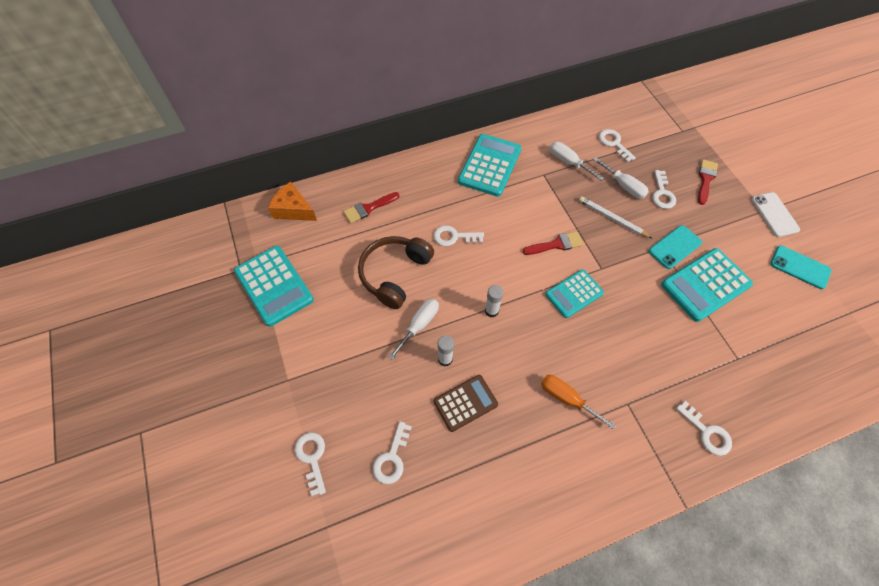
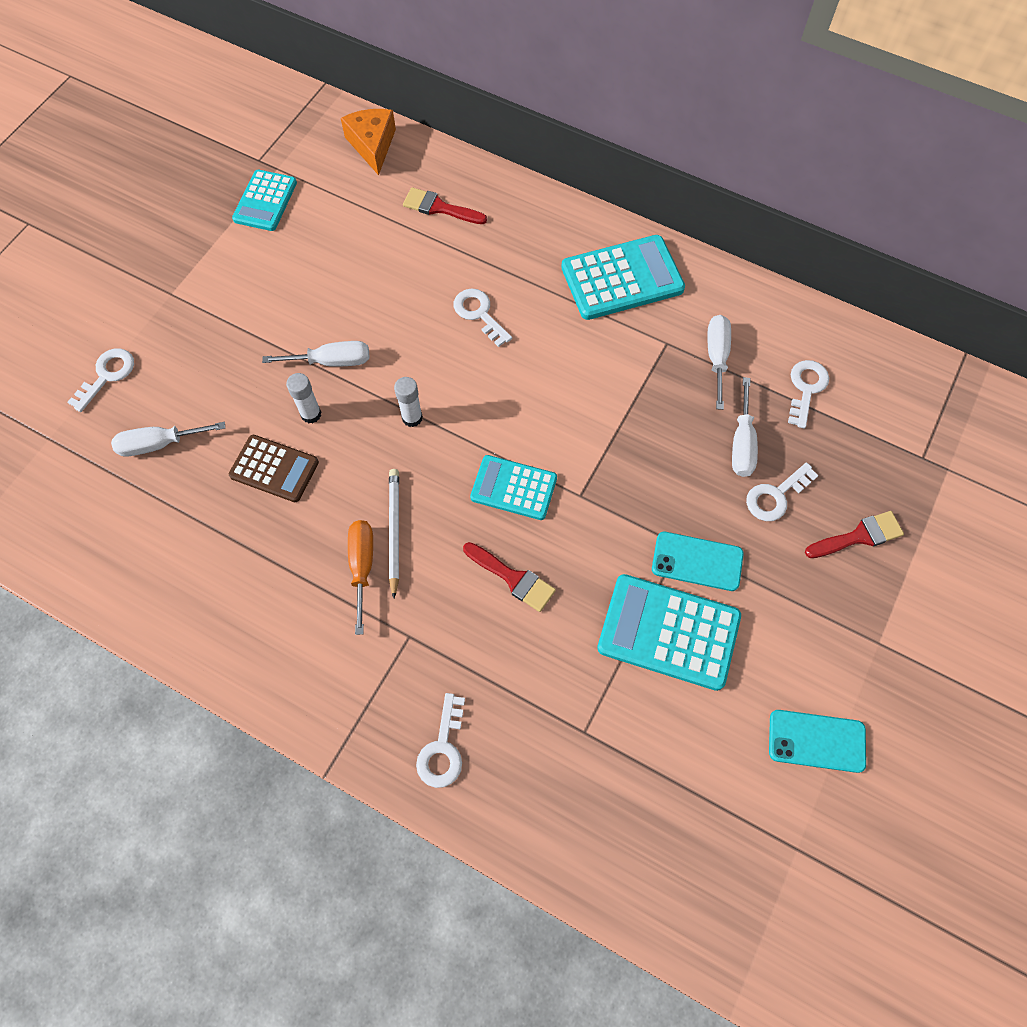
camera: 50 degrees right, 5 degrees up
turquoise calculator [234,246,314,327] -> turquoise calculator [232,170,297,231], size x0.65
brown headphones [358,236,434,309] -> none
white key [373,421,412,484] -> white screwdriver [111,422,225,457]
red brush [523,231,584,255] -> red brush moved to [463,542,556,612]
white pencil [579,196,653,239] -> white pencil moved to [389,469,399,598]
white phone [751,192,800,237] -> none
turquoise phone [770,245,831,289] -> turquoise phone turned 75 degrees counterclockwise [769,710,866,773]

